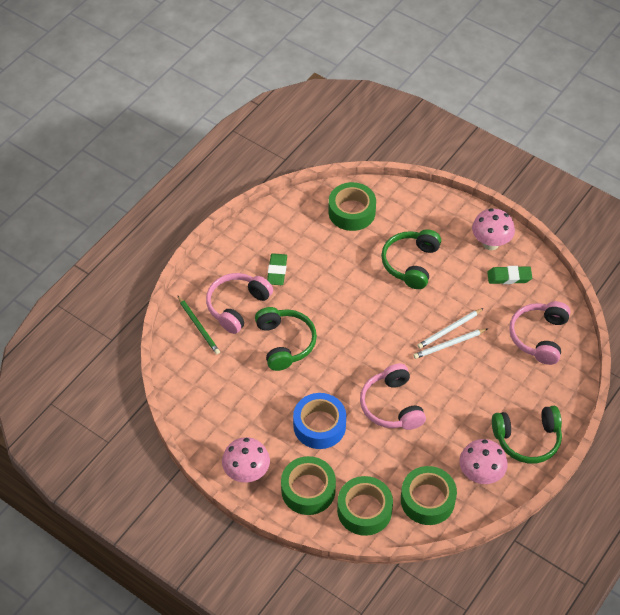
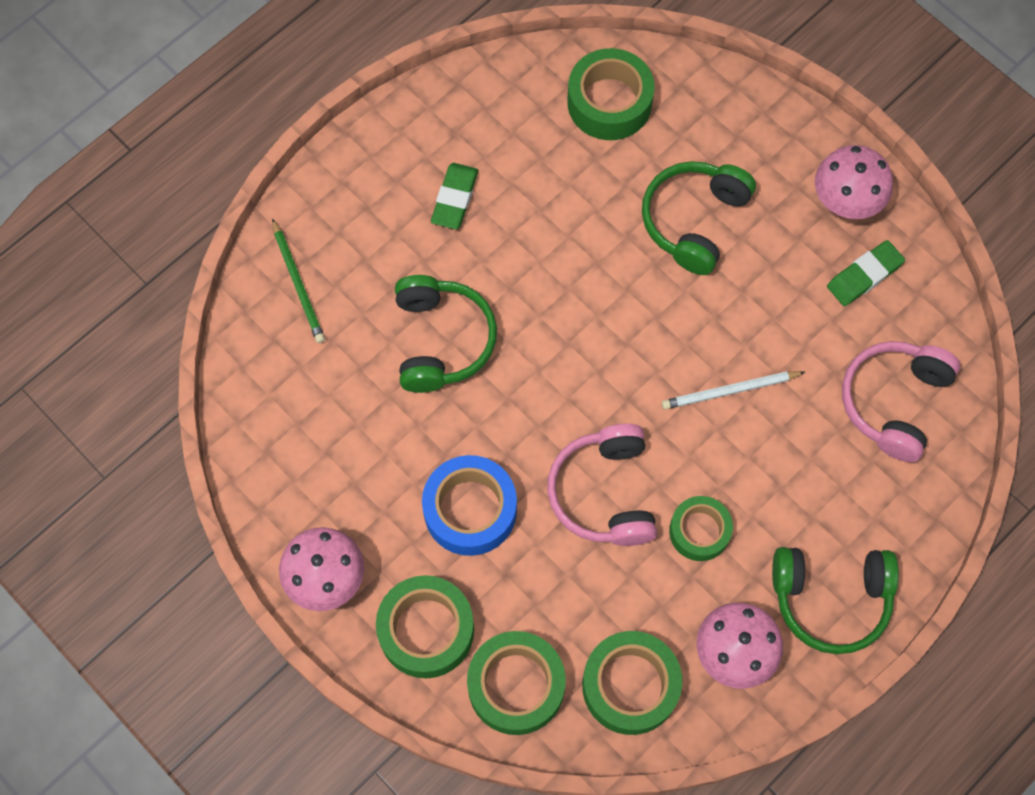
camera: 10 degrees right, 15 degrees up
pink headphones [206,273,273,334] -> none
white pencil [417,308,484,349] -> none
green eraser [487,266,532,284] -> green eraser turned 45 degrees counterclockwise [827,240,905,306]
none -> green tape [669,496,733,561]

